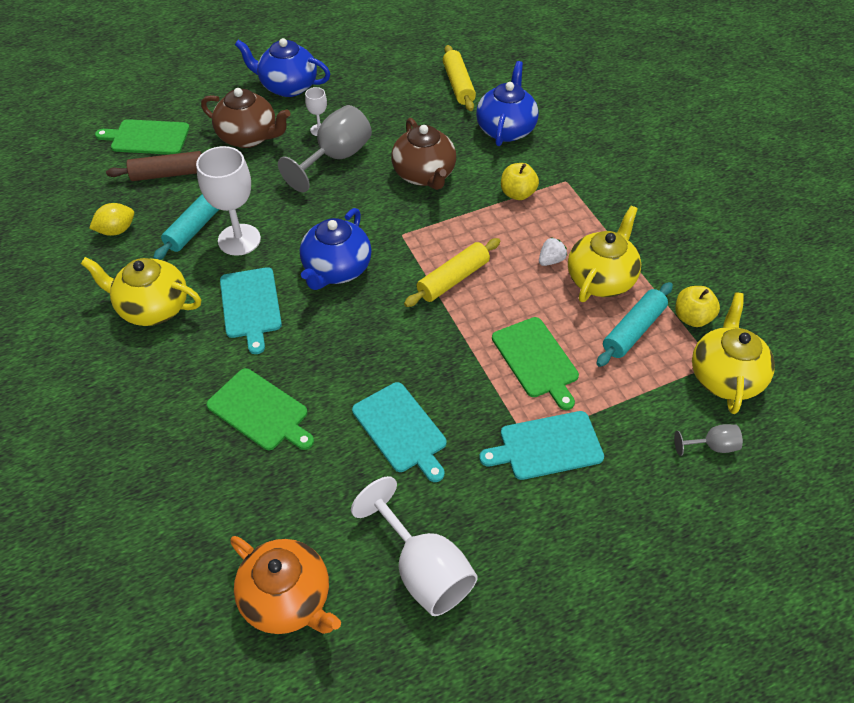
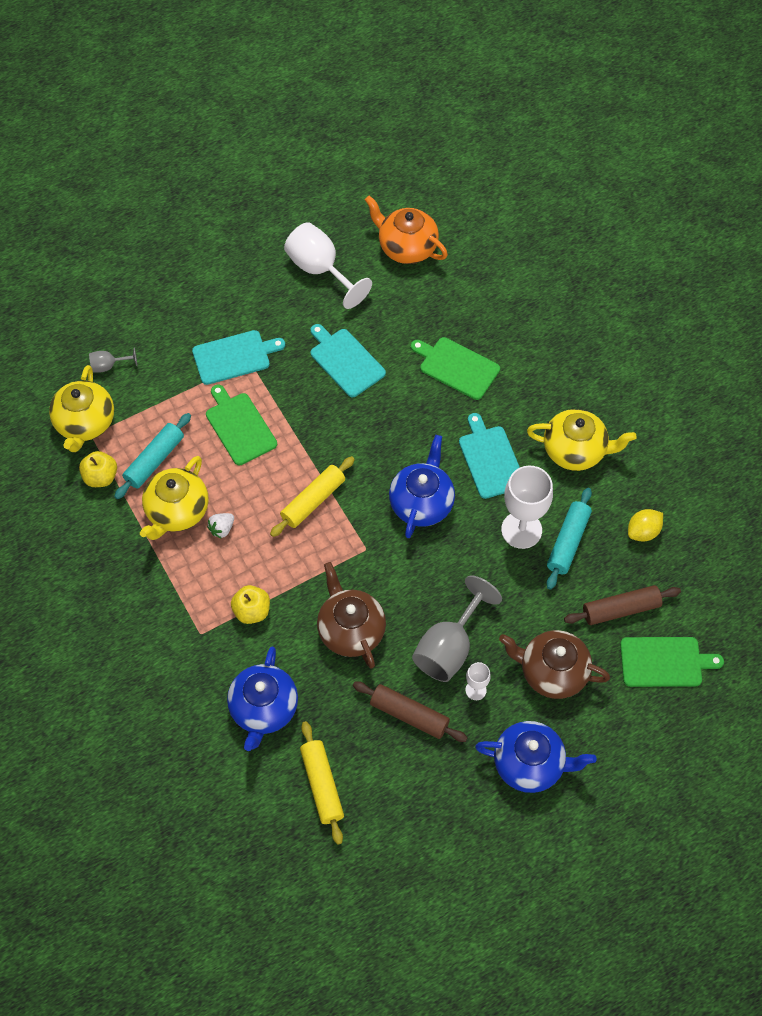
camera: 175 degrees right, 10 degrees up
none -> brown rolling pin [353,682,468,742]

